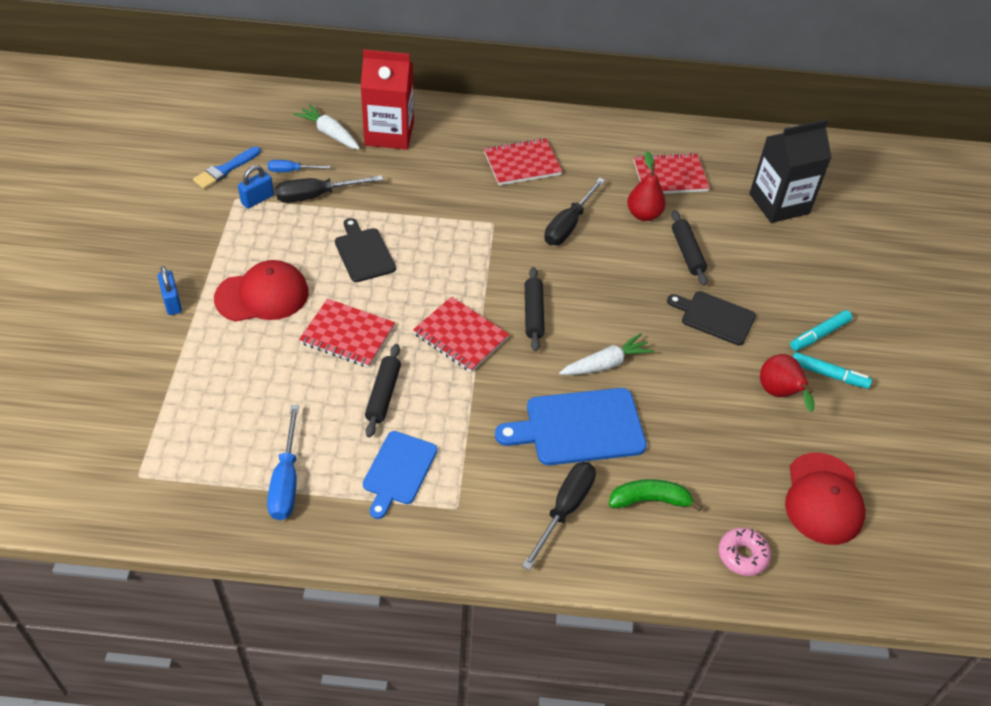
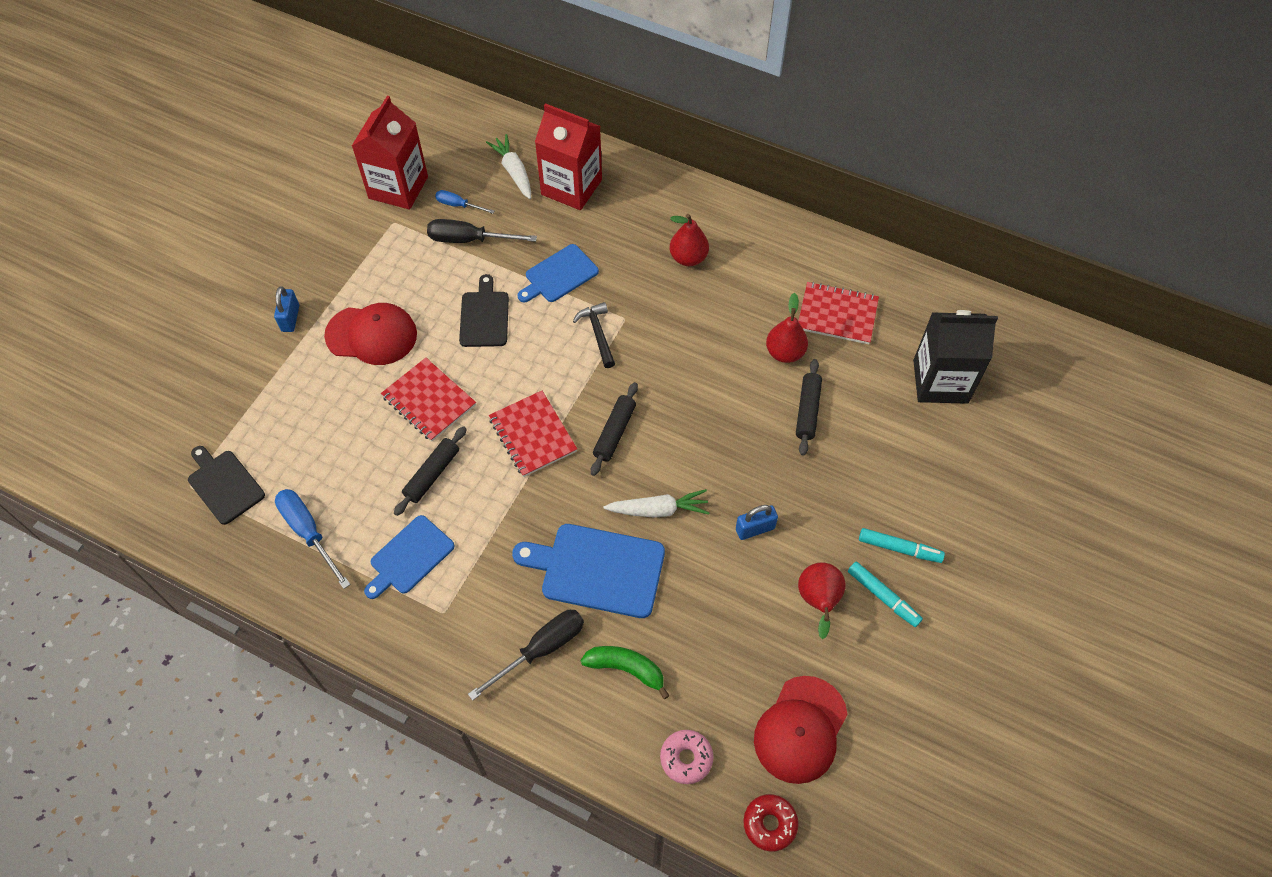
camera: 25 degrees right, 10 degrees up
blue brush [193,147,261,189] -> red carton [352,96,428,210]
blue padlock [238,165,274,208] -> blue padlock moved to [736,505,778,540]
blue screwdriver [267,405,299,520] -> blue screwdriver turned 120 degrees clockwise [275,489,351,589]
red notebook [484,138,562,185] -> red pear [670,214,709,266]
black screwdriver [544,178,605,245] -> none
black cutting board [667,291,756,345] -> black cutting board moved to [188,446,265,525]
turquoise marker [790,310,852,351] -> turquoise marker turned 150 degrees counterclockwise [859,528,945,563]
none -> blue cutting board [517,244,599,302]
none -> black hammer [573,302,615,368]
none -> red donut [743,794,799,852]

